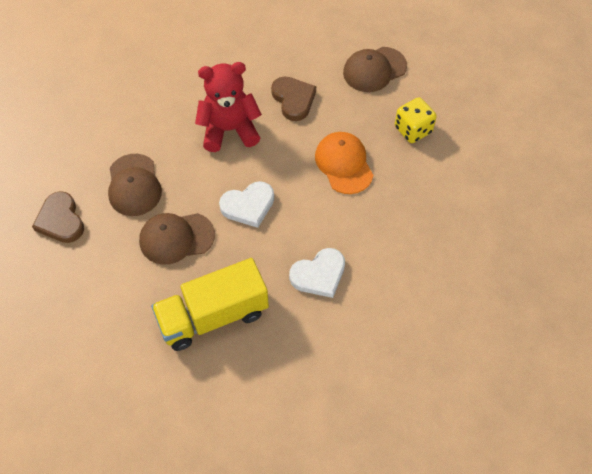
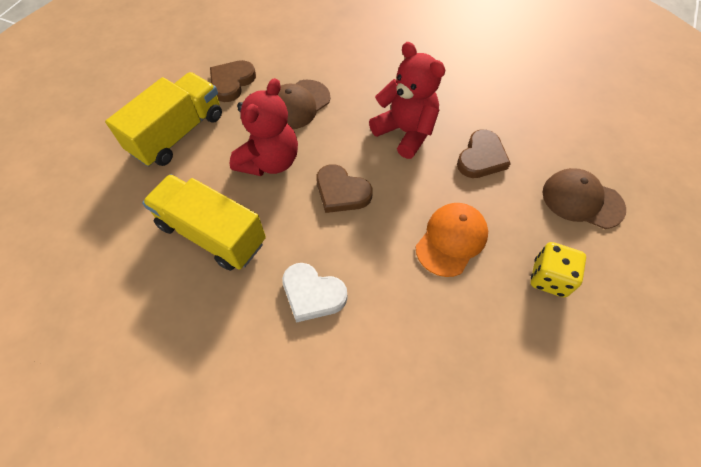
camera: 55 degrees right, 0 degrees up
brown cap [139,213,215,265] -> red teddy bear [230,78,298,176]
white heart [219,181,274,228] -> brown heart [316,164,373,213]
none -> yellow truck [105,72,222,167]

